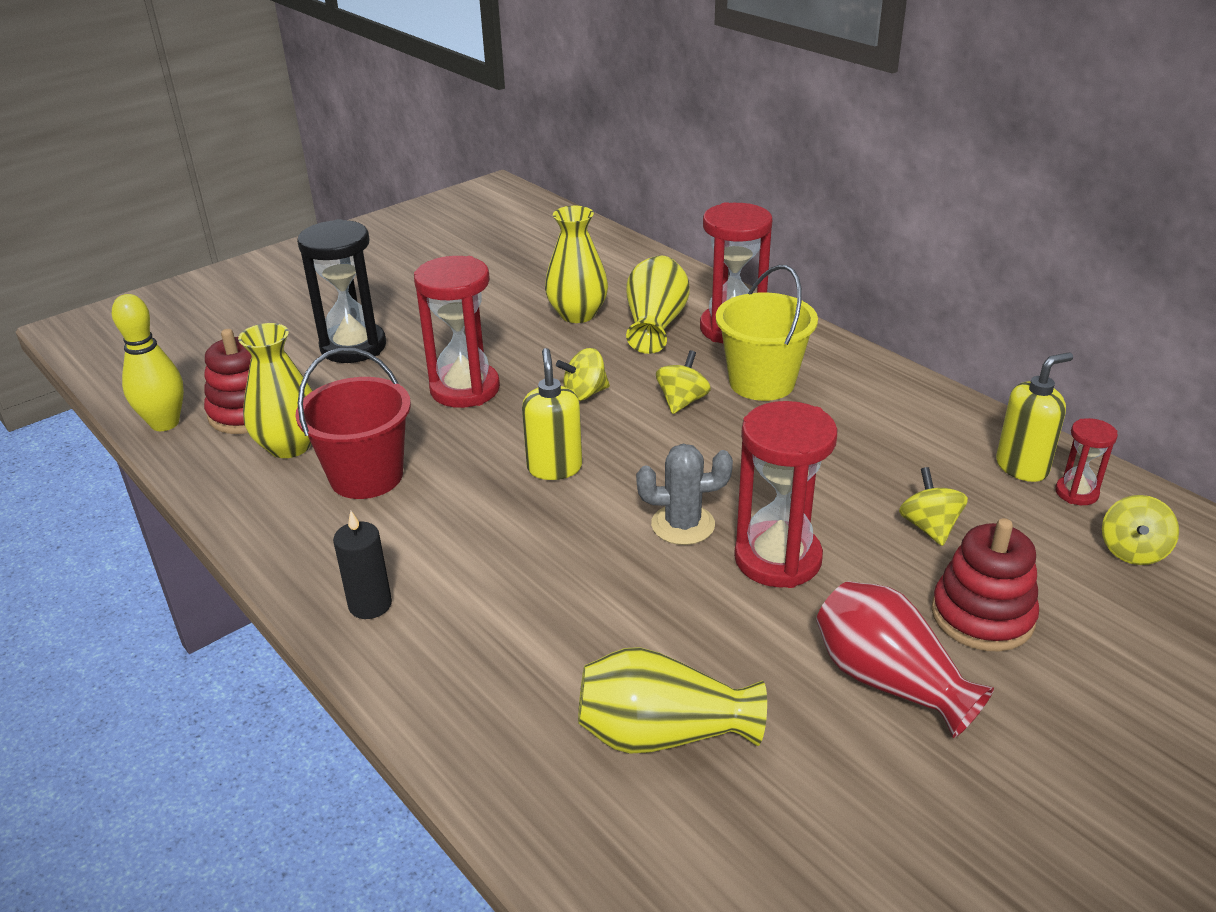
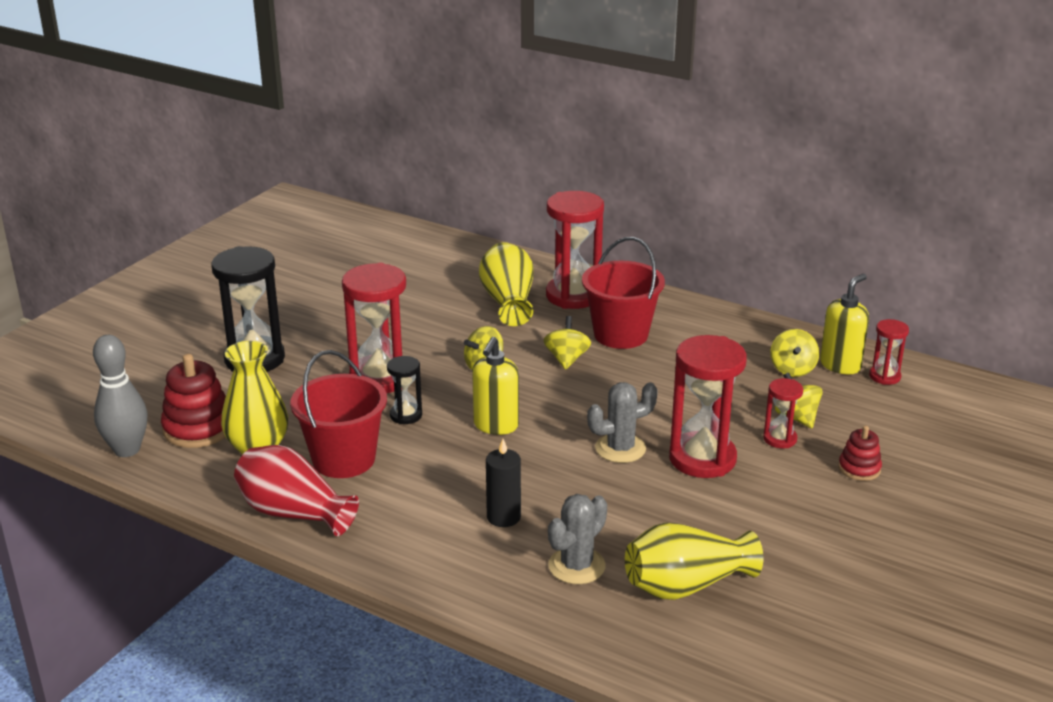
camera: 20 degrees left, 5 degrees down
yellow bowling pin [112,294,184,431] -> grey bowling pin [93,335,147,457]
black candle [333,511,392,619] -> black candle moved to [486,439,521,527]
yellow soap dispenser [522,348,582,480] -> yellow soap dispenser turned 135 degrees counterclockwise [472,337,519,435]
yellow vase [545,206,608,323] -> none
yellow bucket [716,265,818,401] -> red bucket [582,237,665,349]
red vase [816,581,994,738] -> red vase moved to [234,445,359,536]
red stacking toy [931,518,1039,652] -> red stacking toy [838,426,882,481], size x0.57
yellow spinning top [1102,495,1179,565] -> yellow spinning top moved to [770,329,819,377]
none -> black hourglass [387,356,422,424]
none -> grey cactus [548,494,607,584]
none -> red hourglass [763,378,803,448]

